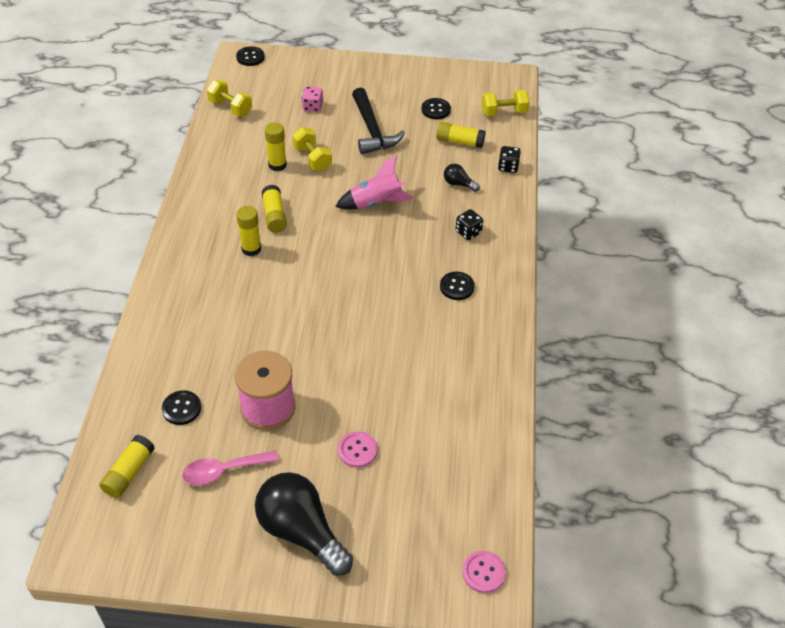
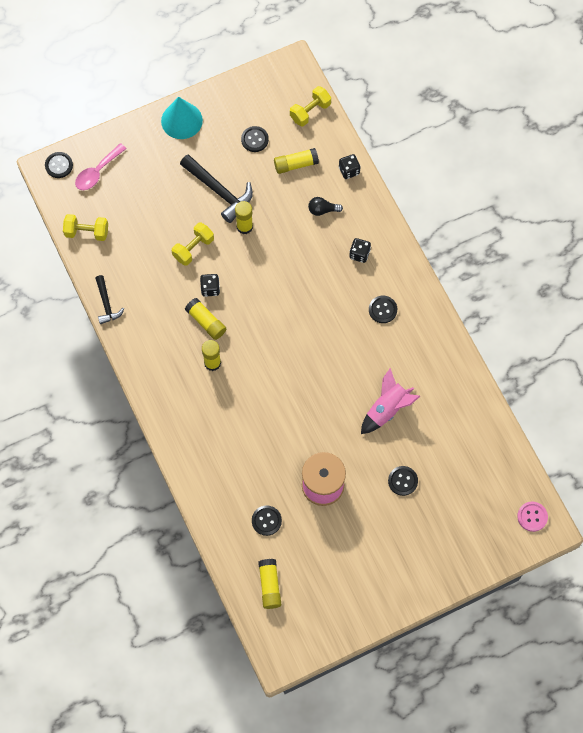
camera: 30 degrees left, 20 degrees up
pink spoon [182,450,279,485] -> pink spoon moved to [75,143,127,190]
black light bulb [255,472,353,576] -> none
yellow glue stick [265,122,287,171] -> yellow glue stick moved to [235,201,253,234]
yellow dumbbell [292,127,332,171] -> yellow dumbbell turned 75 degrees counterclockwise [172,222,214,266]
pink dice [302,86,323,112] -> none
pink rocket [335,155,414,210] -> pink rocket moved to [361,368,420,434]
pink button [338,431,377,468] -> black button [388,466,418,496]
none -> black hammer [95,275,124,324]
none -> turquoise cone [161,97,203,139]
none -> black dice [200,274,220,297]

